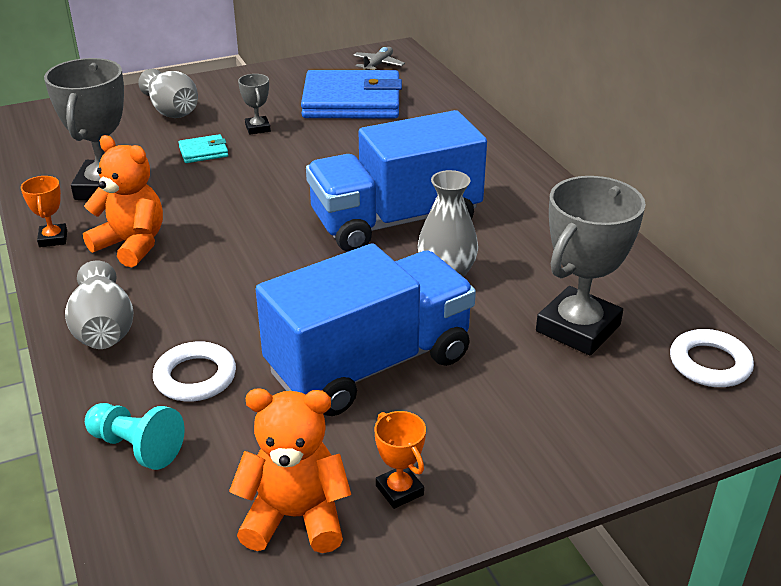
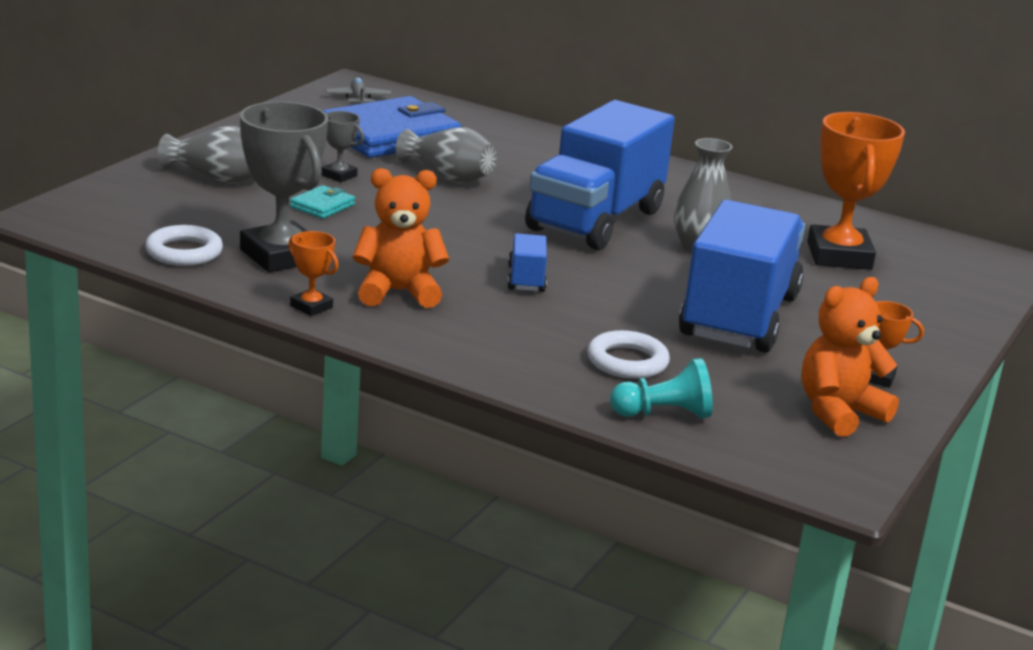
camera: 40 degrees left, 10 degrees down
grey vase [65,260,133,349] -> grey vase moved to [396,127,498,183]
grey trophy [536,176,646,355] -> orange trophy [807,112,905,270]
white ring [670,329,754,387] -> white ring moved to [145,225,223,266]
none -> blue truck [507,233,547,292]

